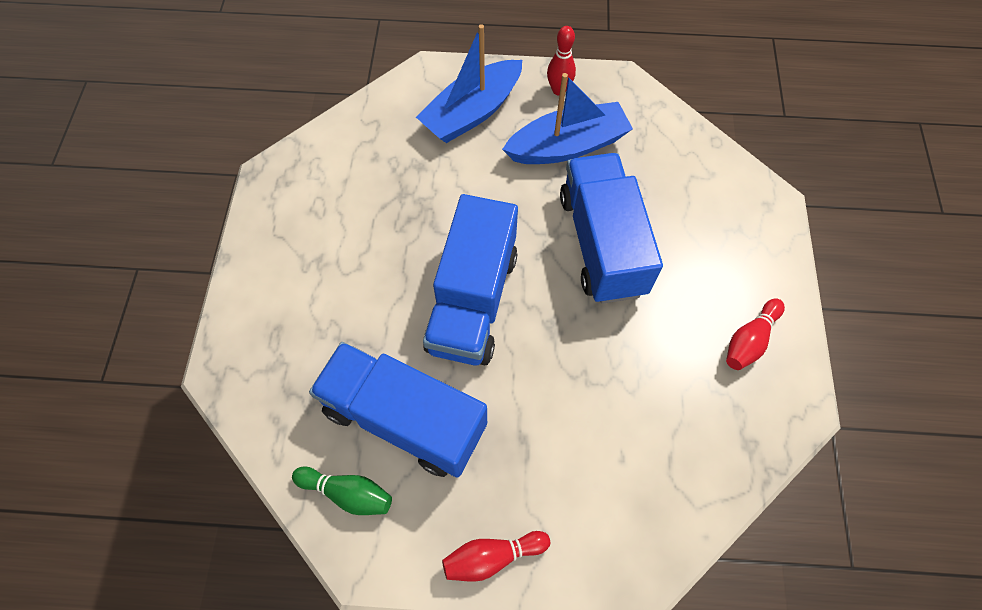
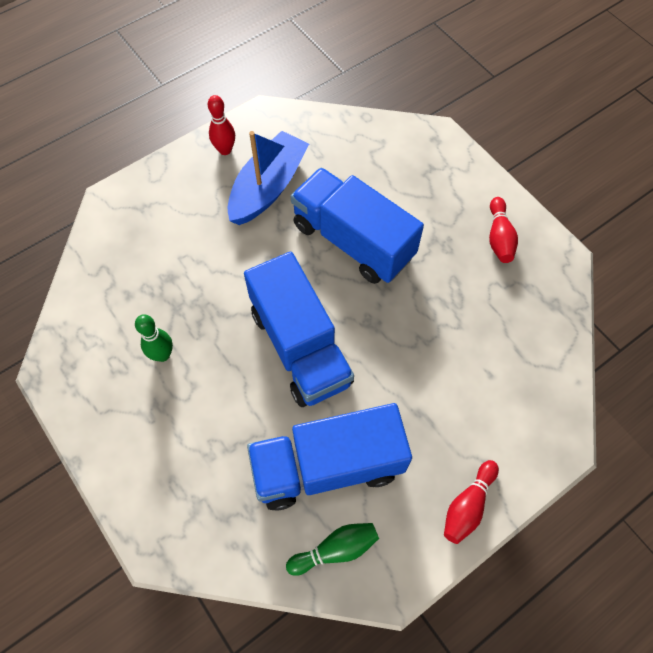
camera: 40 degrees left, 0 degrees up
blue boat [416,24,522,143] -> none
none -> green bowling pin [135,314,173,362]

